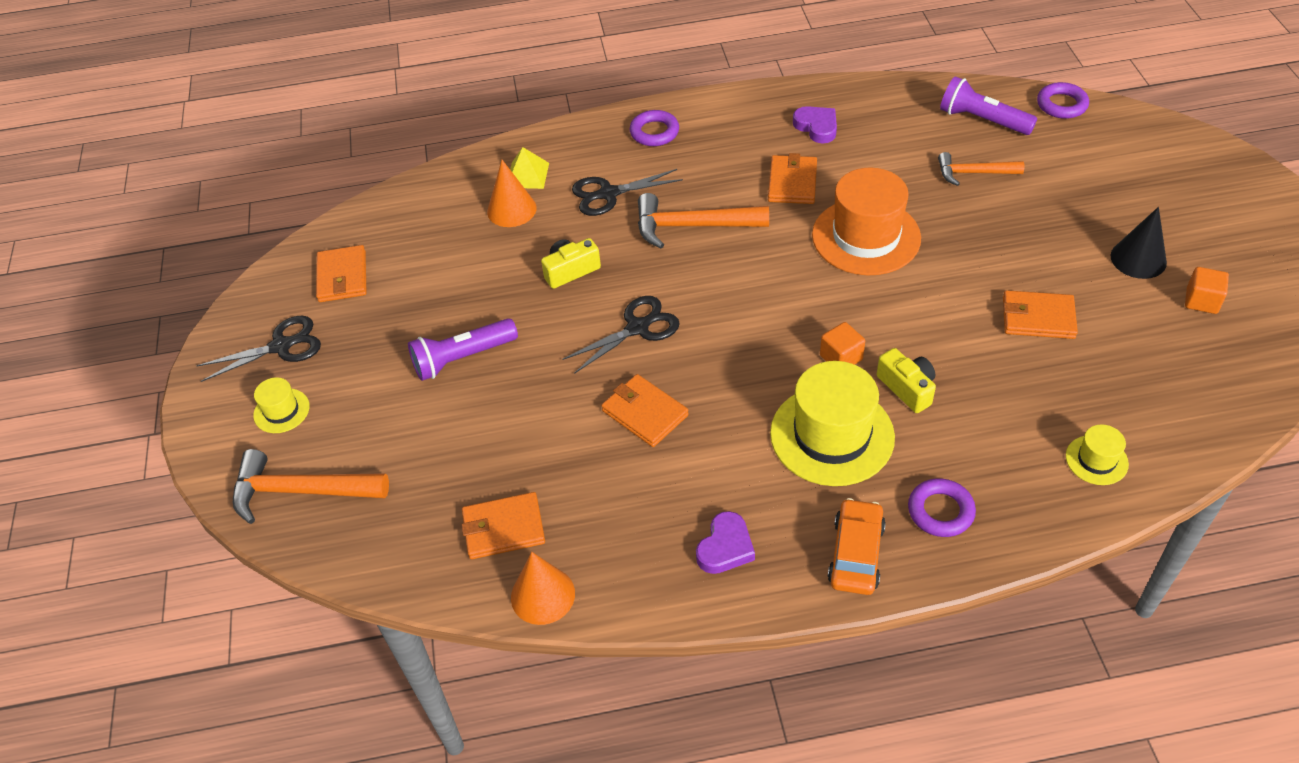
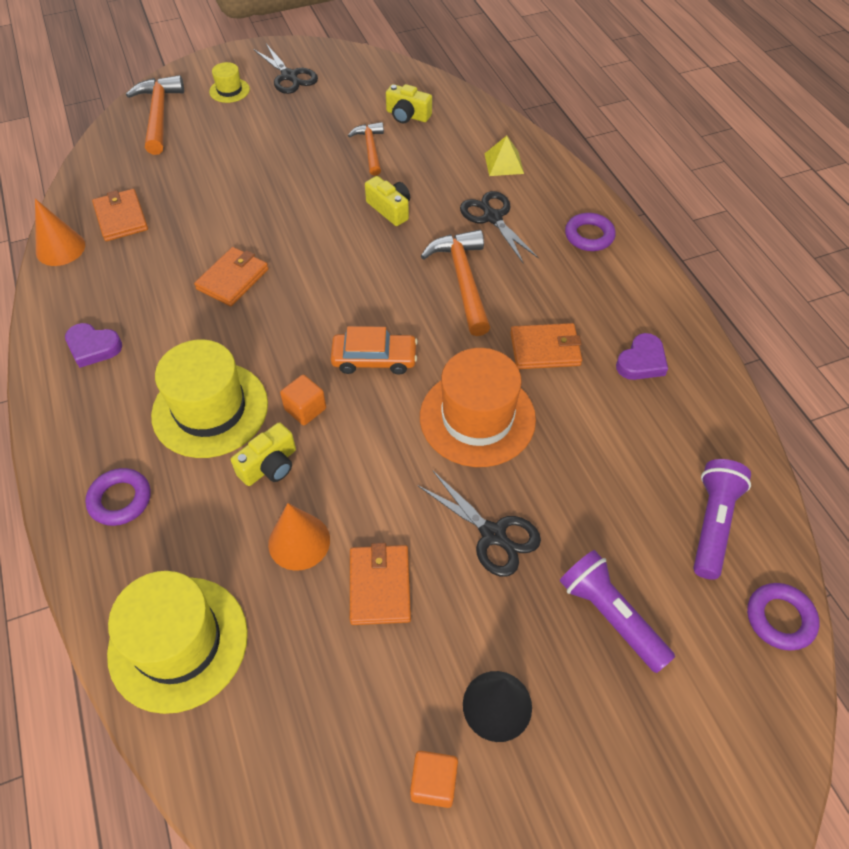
camera: 75 degrees right, 5 degrees up
orange wallet [316,245,366,302] -> none
purple flashlight [408,318,518,381] -> purple flashlight moved to [560,550,675,673]
orange cone [487,160,537,227] -> orange cone moved to [268,503,330,571]
black scissors [563,296,680,374] -> black scissors moved to [417,471,541,577]
orange car [827,498,886,595] -> orange car moved to [331,326,418,375]
orange hammer [938,152,1024,186] -> orange hammer moved to [348,122,384,176]
yellow hat [1066,424,1129,485] -> yellow hat [107,571,248,714], size x2.10
none -> yellow camera [386,84,432,123]

